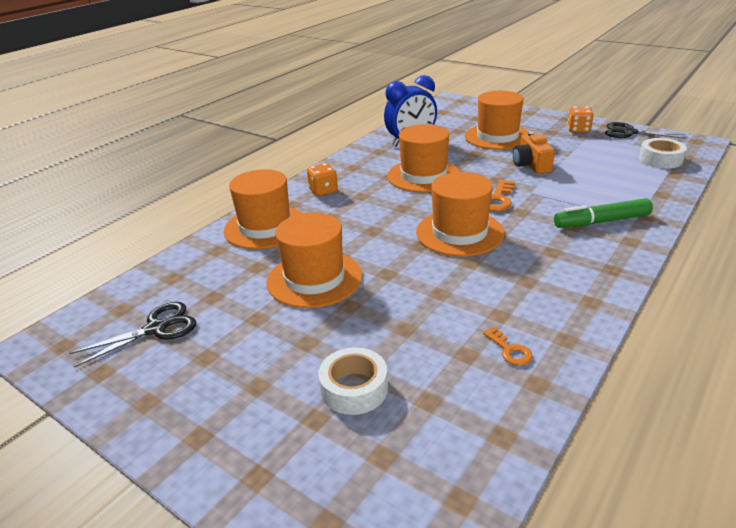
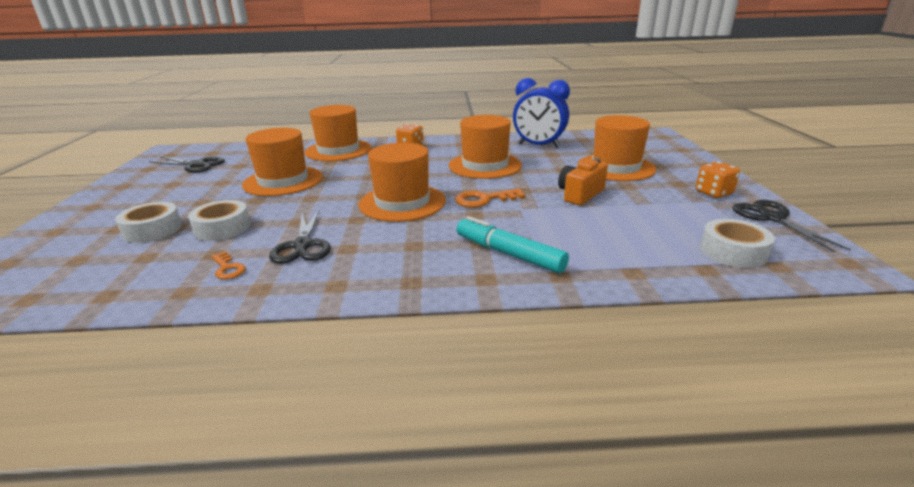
camera: 50 degrees right, 5 degrees down
orange key [483,327,533,366] -> orange key turned 60 degrees counterclockwise [211,251,246,279]
green marker [554,198,653,228] -> turquoise marker [457,216,569,273]
none -> white tape [188,200,251,241]
none -> black scissors [269,209,331,264]

